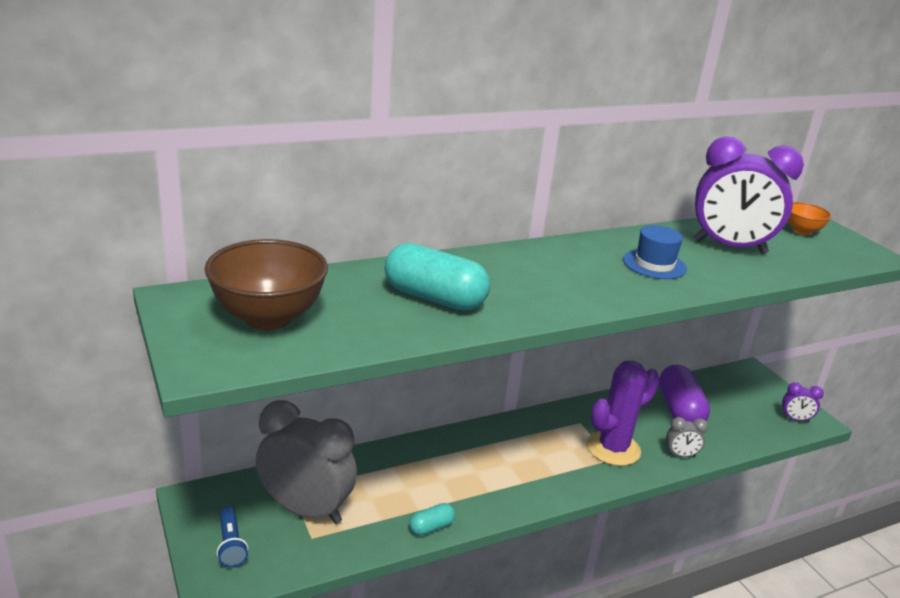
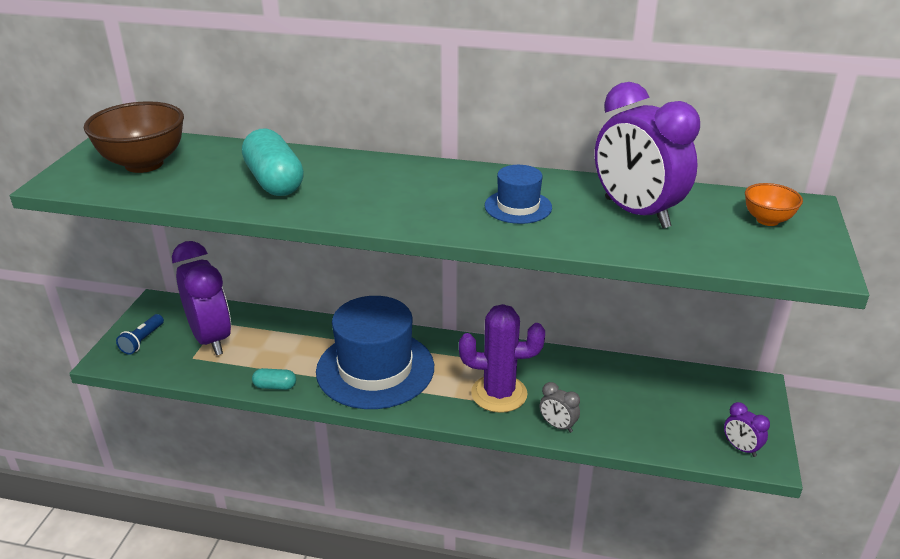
camera: 40 degrees right, 5 degrees up
grey clock [256,400,357,524] -> purple clock [172,241,231,355]
purple capsule [659,365,710,422] -> none
none -> blue hat [316,296,434,409]

